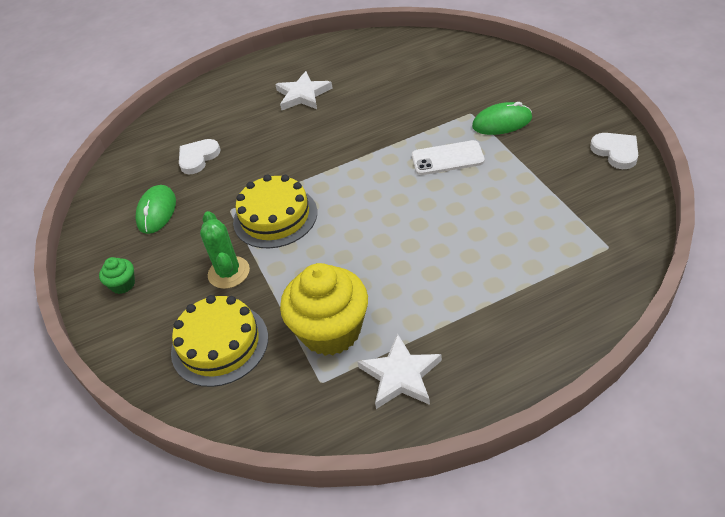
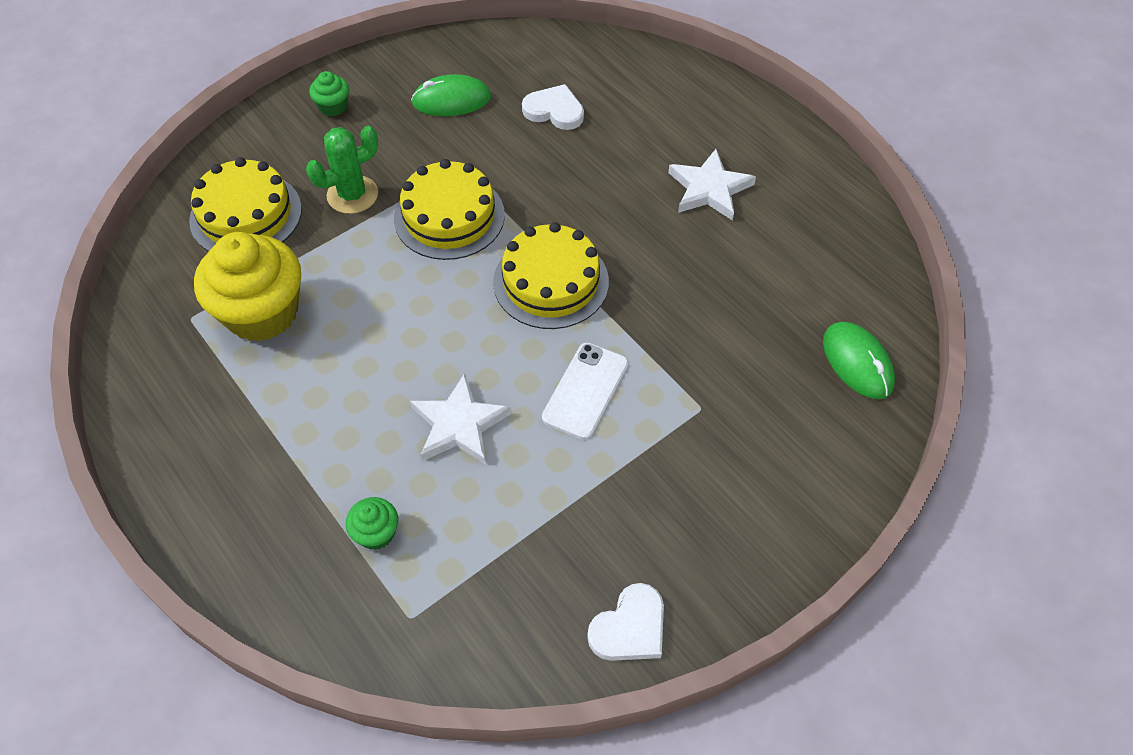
camera: 70 degrees right, 10 degrees up
white star [357,333,442,409] -> white star moved to [410,373,512,465]
white phone [412,140,485,175] -> white phone turned 45 degrees clockwise [542,343,629,440]
green mouse [472,102,532,135] -> green mouse moved to [823,322,895,399]
none -> green cupcake [346,497,398,550]
none -> yellow cake [493,222,609,329]

